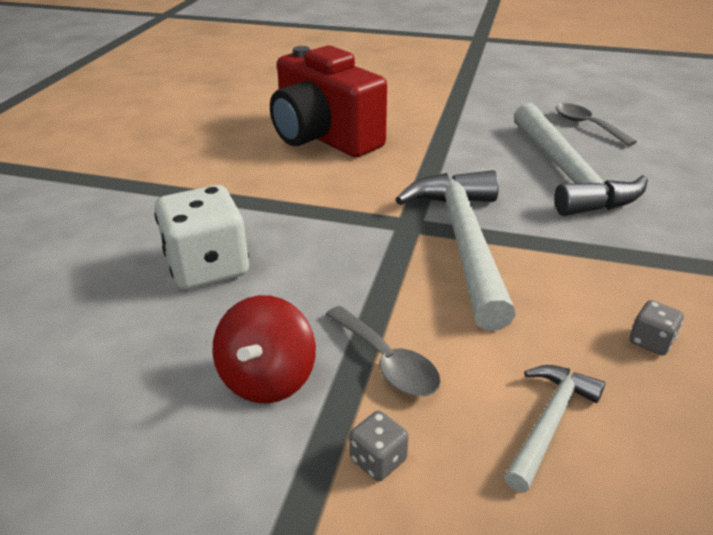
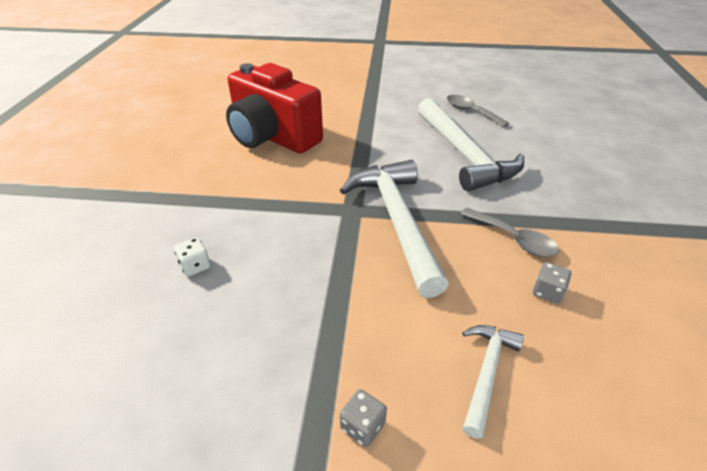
camera: 10 degrees left, 5 degrees up
white dice [154,185,249,290] -> white dice [174,237,211,276], size x0.43
red spinning top [213,295,316,403] -> none
grey spoon [325,306,441,396] -> grey spoon moved to [460,208,559,257]

